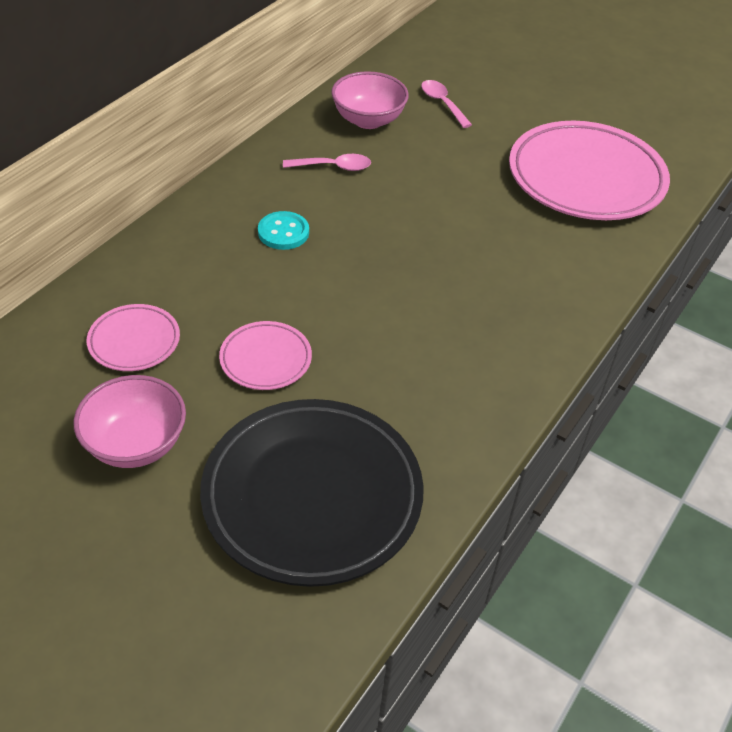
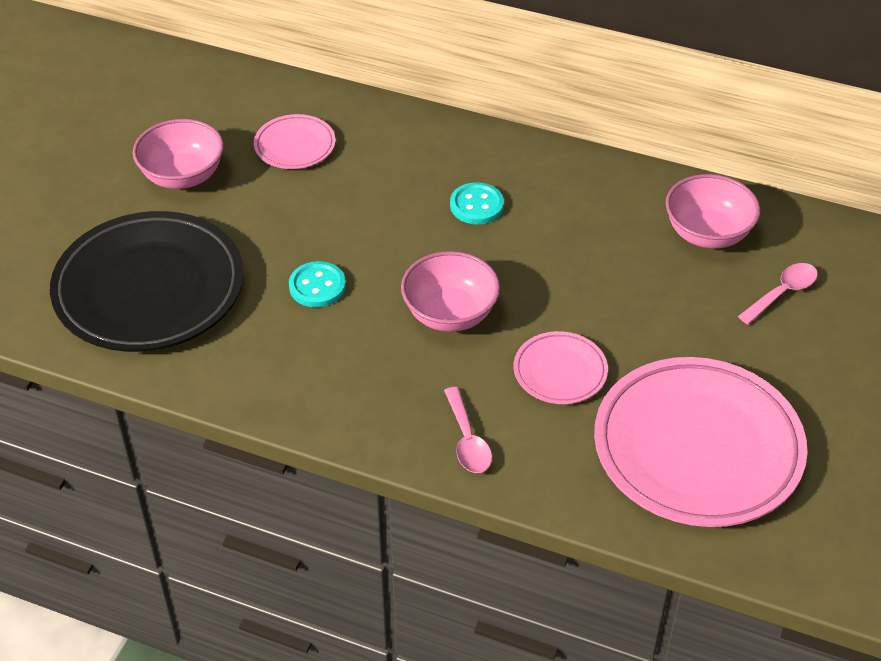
camera: 80 degrees right, 0 degrees up
pink plate [219,321,312,390] -> pink plate moved to [514,331,608,404]
pink spoon [283,154,371,171] -> pink spoon moved to [444,387,492,473]
none -> turquoise button [289,261,346,308]
none -> pink bowl [401,251,500,332]

